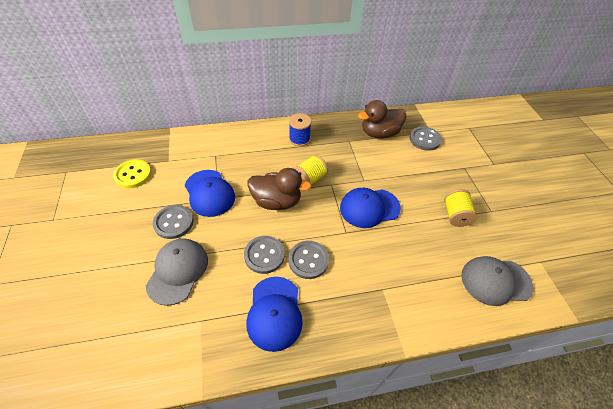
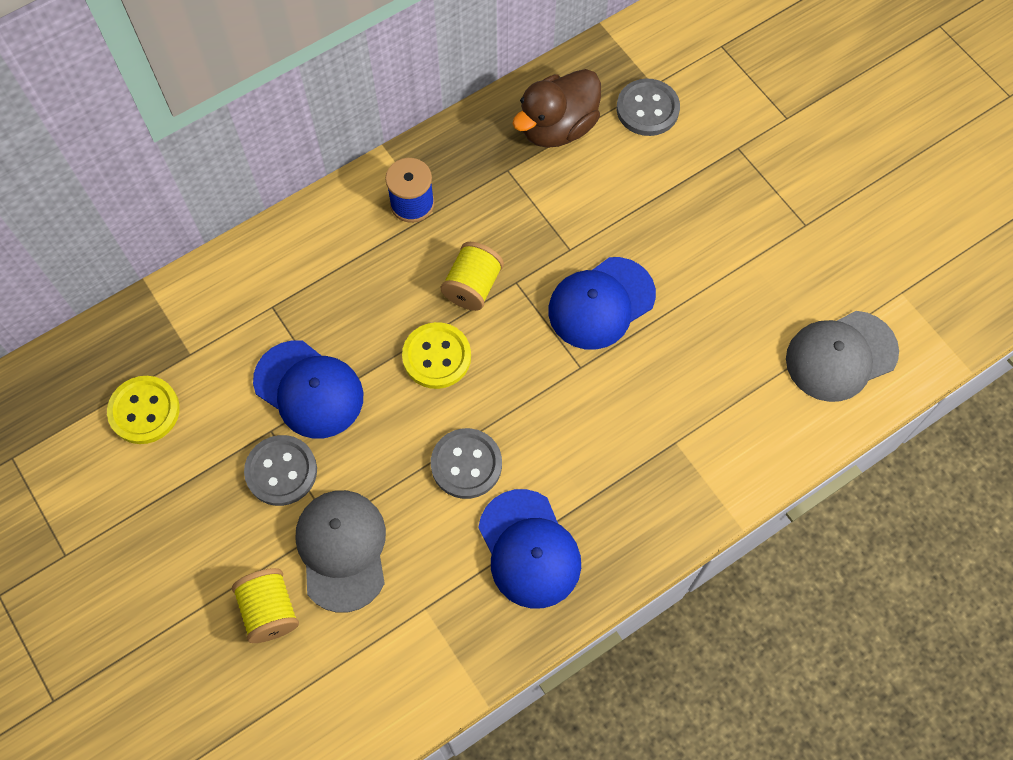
camera: 20 degrees left, 15 degrees up
brown duck [248,168,311,210] -> yellow button [402,322,471,389]
grey button [288,241,329,279] -> none
yellow spool [444,189,477,227] -> yellow spool moved to [232,568,299,643]

